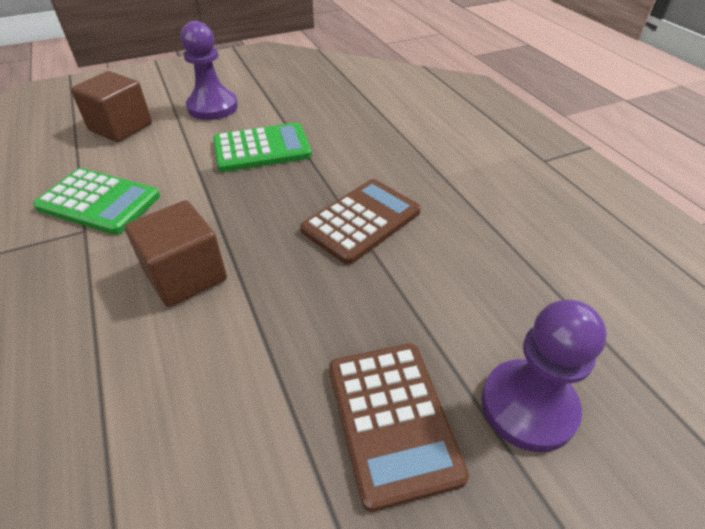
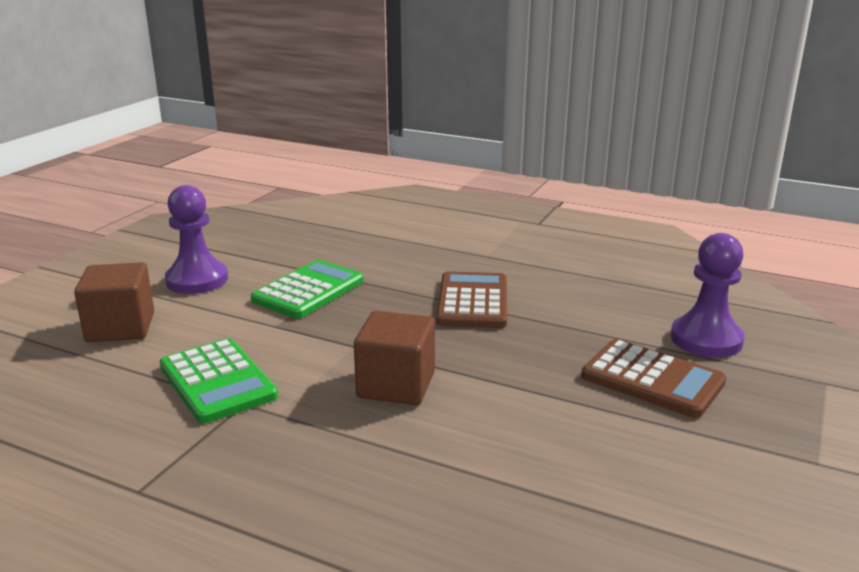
camera: 40 degrees left, 20 degrees down
green calculator [33,168,160,235] -> green calculator turned 75 degrees clockwise [160,338,278,423]

